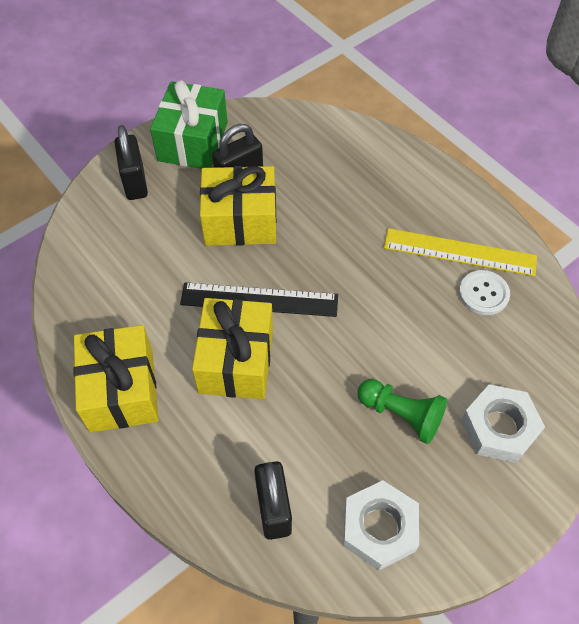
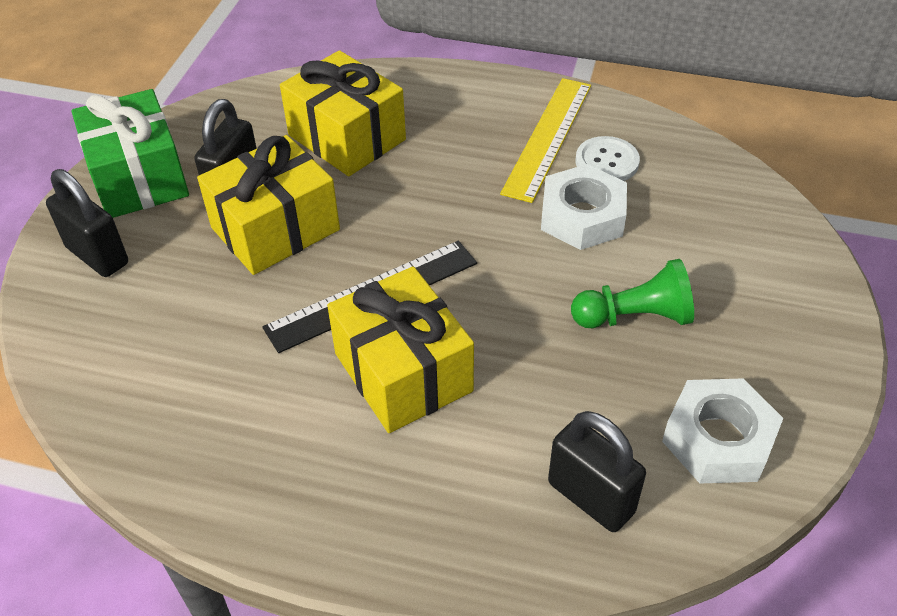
camera: 35 degrees left, 10 degrees down
yellow gift [74,325,158,432] -> yellow gift moved to [280,50,406,176]
yellow ruler [384,228,537,276] -> yellow ruler turned 45 degrees counterclockwise [500,78,591,203]
white nut [461,384,545,463] -> white nut moved to [541,164,627,250]

